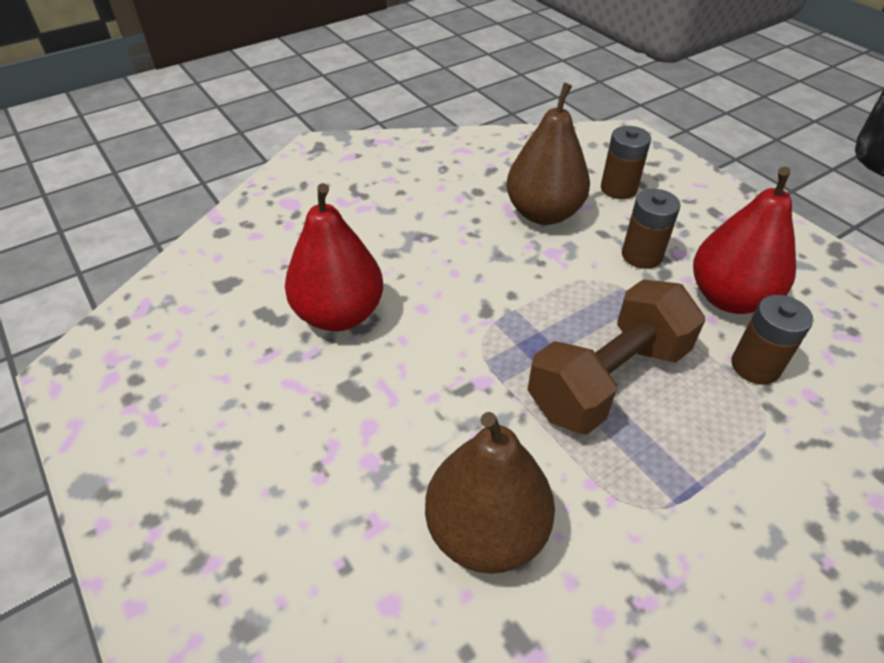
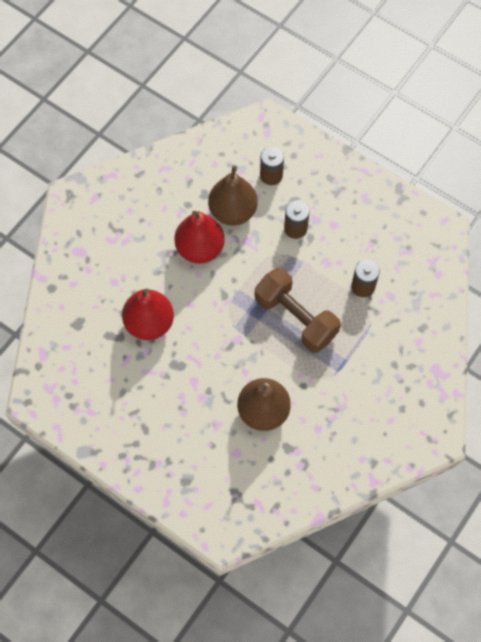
camera: 20 degrees left, 20 degrees up
brown dumbbell [528,279,705,434] -> brown dumbbell turned 75 degrees counterclockwise [255,268,341,353]
red pear [693,166,796,314] -> red pear moved to [175,211,225,264]

